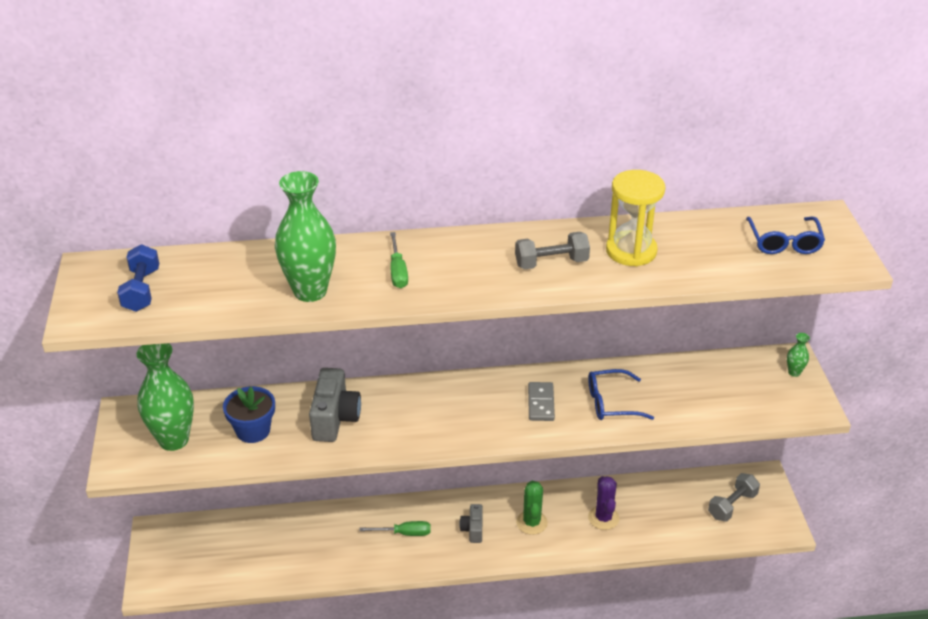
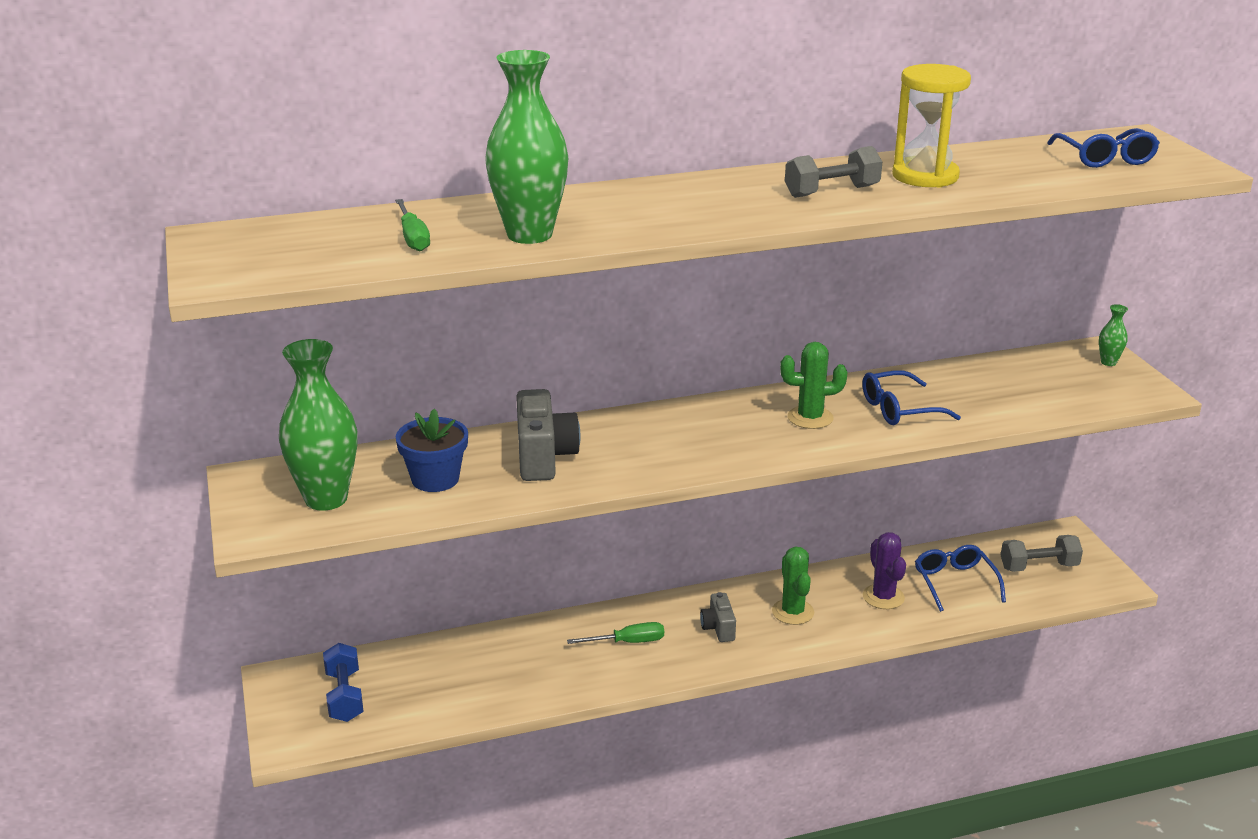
camera: 10 degrees left, 10 degrees down
blue dumbbell [117,244,159,312] -> blue dumbbell moved to [323,643,364,722]
green screwdriver [390,232,408,288] -> green screwdriver moved to [395,199,430,251]
grey domino [528,382,555,421] -> green cactus [780,342,848,429]
grey dumbbell [708,473,760,522] -> grey dumbbell turned 45 degrees clockwise [1001,535,1083,572]
none -> blue glasses [915,545,1006,612]

